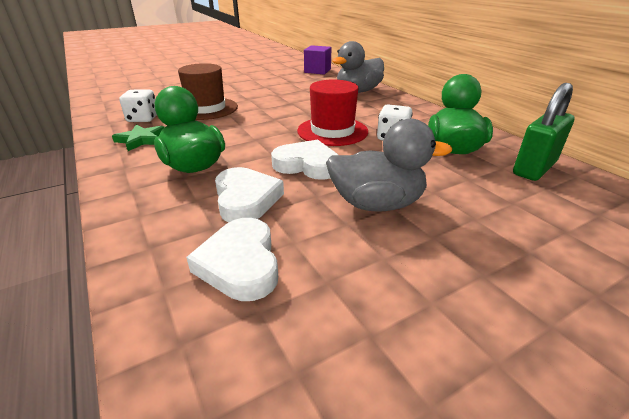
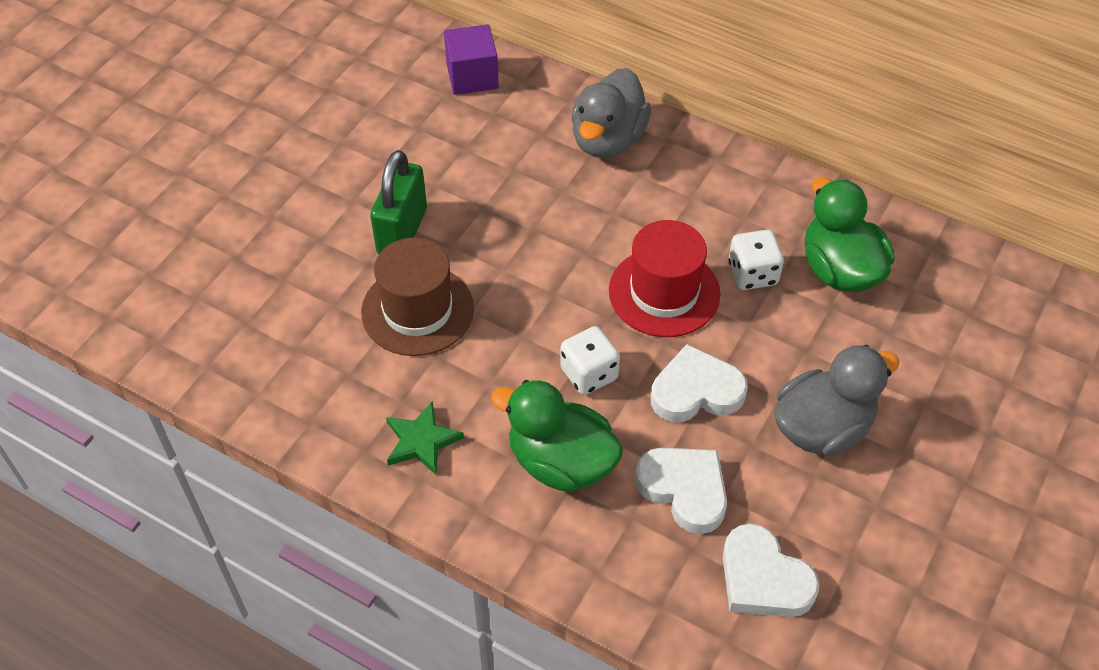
camera: 30 degrees left, 20 degrees up
white dice [119,90,157,122] -> white dice moved to [560,326,620,395]
green padlock [513,83,575,181] -> green padlock moved to [370,150,427,254]

